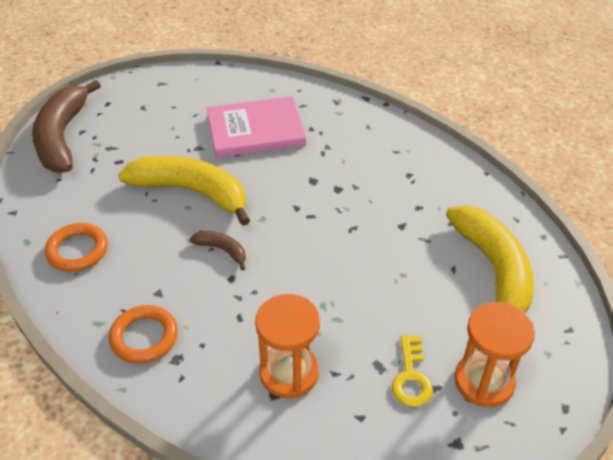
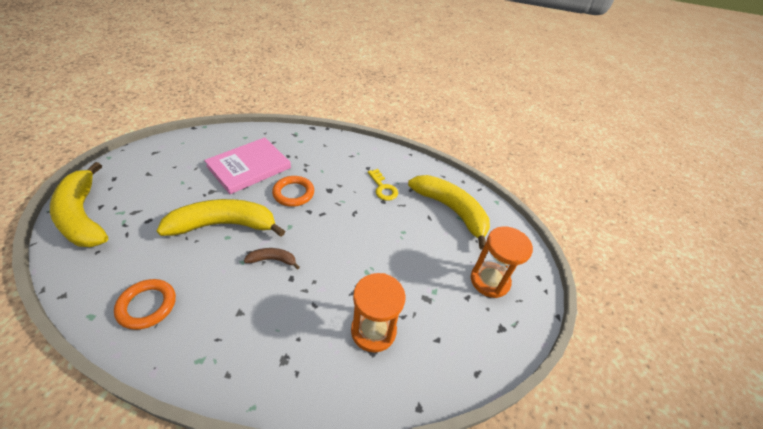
camera: 35 degrees left, 0 degrees up
brown banana [32,80,101,173] -> yellow banana [50,162,108,247]
orange ring [109,305,178,364] -> orange ring moved to [272,176,314,207]
yellow key [391,335,433,407] -> yellow key moved to [368,169,398,201]

